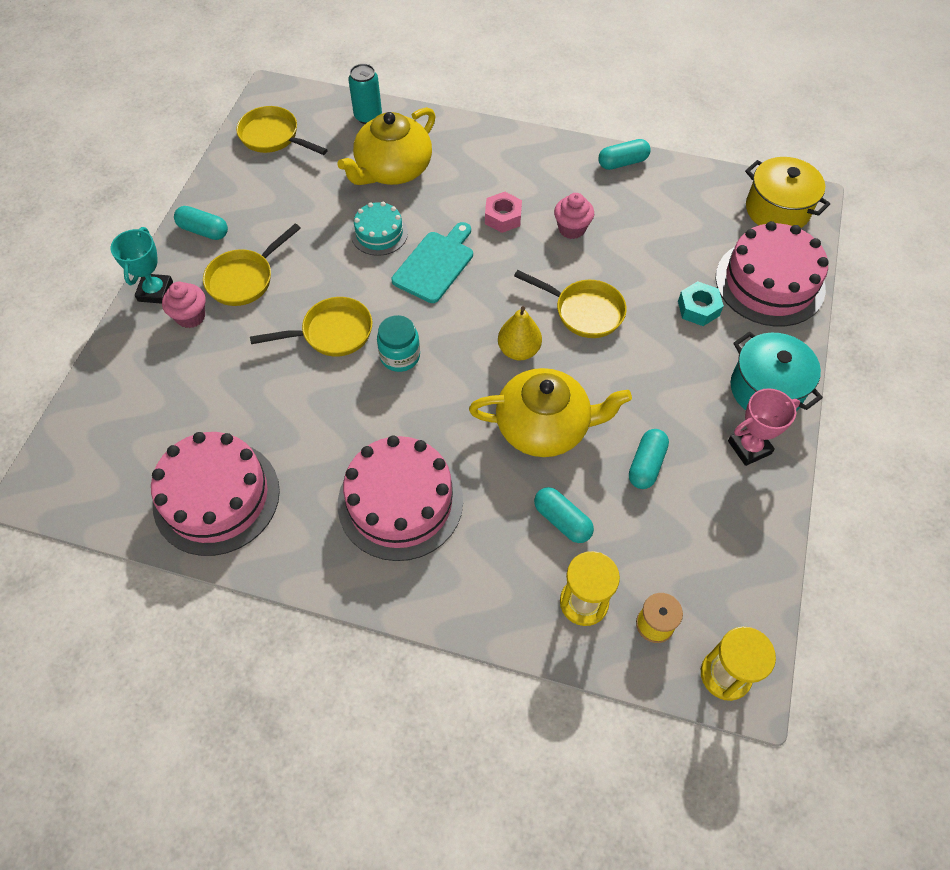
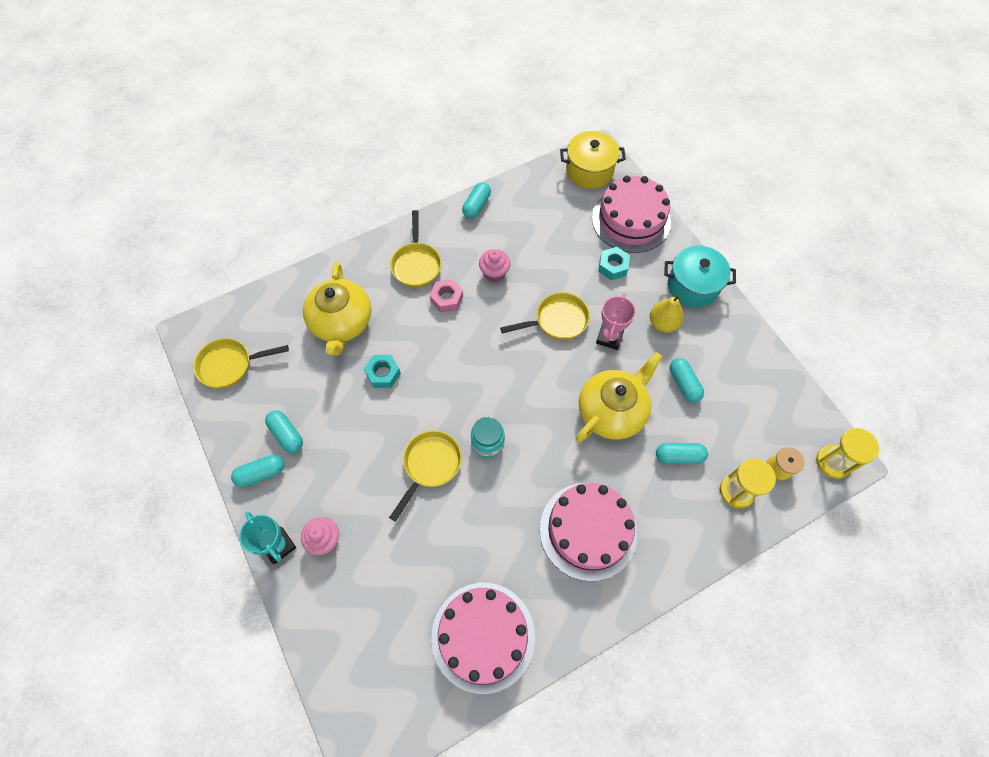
camera: 45 degrees left, 5 degrees up
yellow pan [203,223,301,306] -> yellow pan moved to [390,210,441,288]
turquoise can [348,64,382,124] -> none
turquoise cake [351,202,408,256] -> turquoise nut [364,355,401,388]
turquoise cutting board [392,222,473,303] -> none
yellow pear [498,306,542,360] -> yellow pear moved to [650,295,684,333]
pink trophy [728,388,800,466] -> pink trophy moved to [596,293,636,350]
none -> turquoise capsule [265,410,303,453]

